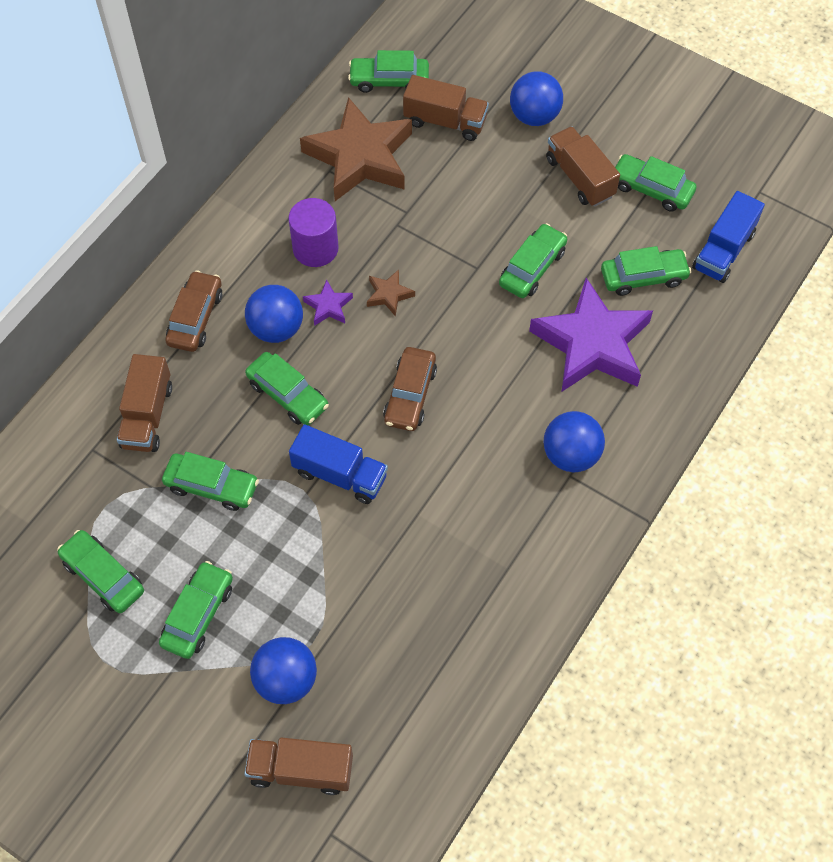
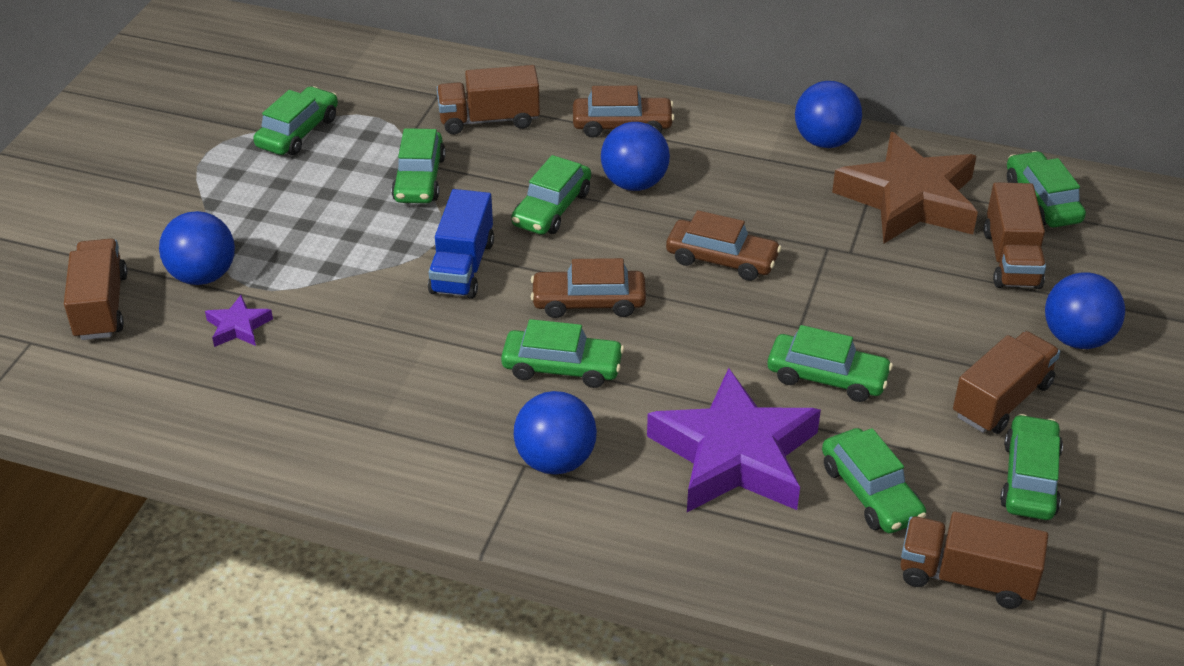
camera: 75 degrees right, 20 degrees down
green car [159,561,233,659] -> green car moved to [501,319,624,388]
purple cylinder [288,198,339,267] -> none
purple star [303,280,353,326] -> purple star moved to [205,295,273,347]
brown star [367,270,415,317] -> brown car [666,210,781,281]
blue truck [692,191,765,283] -> brown truck [900,512,1048,609]
none -> blue ball [795,81,862,148]

